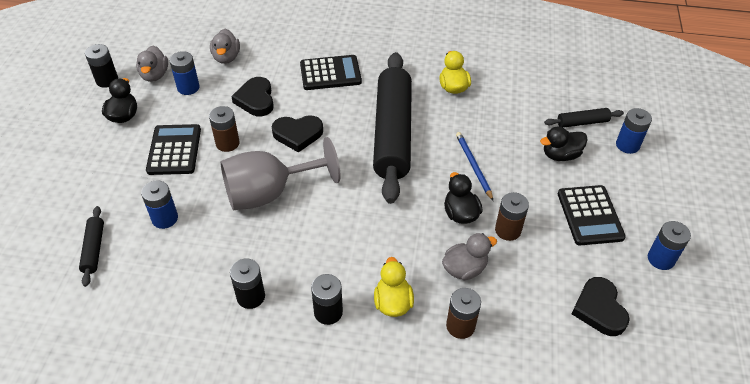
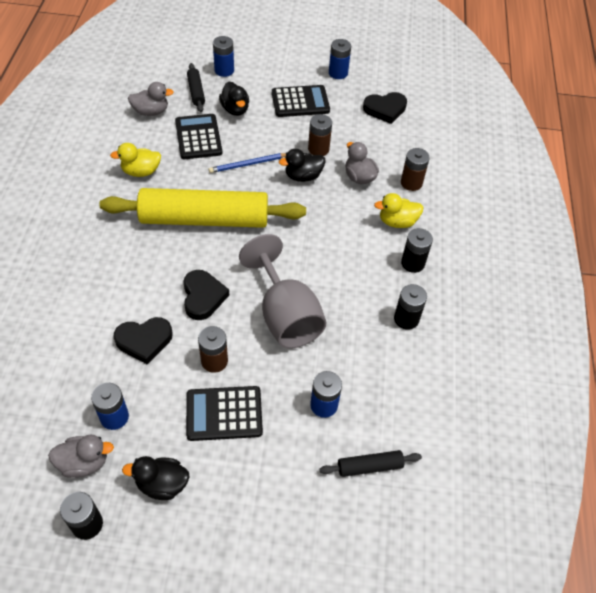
camera: 95 degrees left, 5 degrees up
grey duck [210,29,240,64] -> grey duck moved to [128,82,174,116]
black calculator [300,55,362,90] -> black calculator moved to [175,114,222,159]
black rolling pin [373,52,412,204] -> yellow rolling pin [99,188,306,228]

